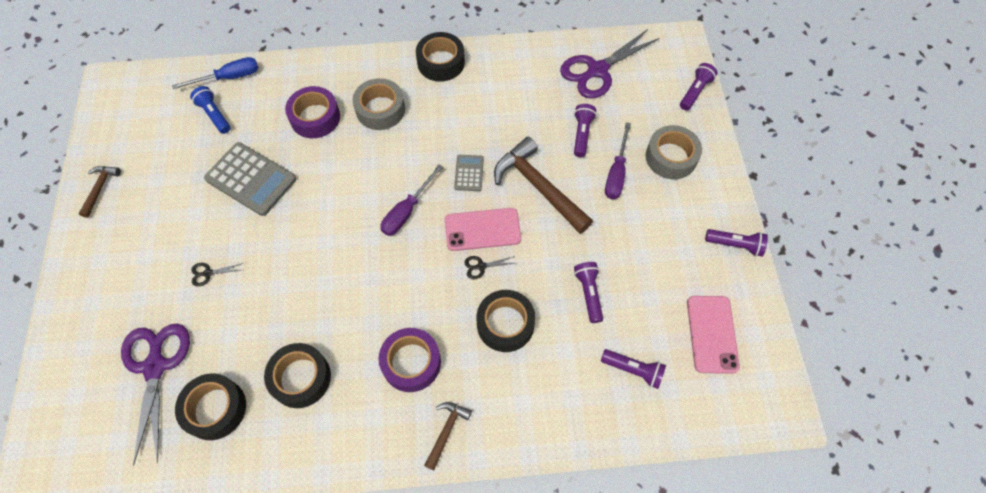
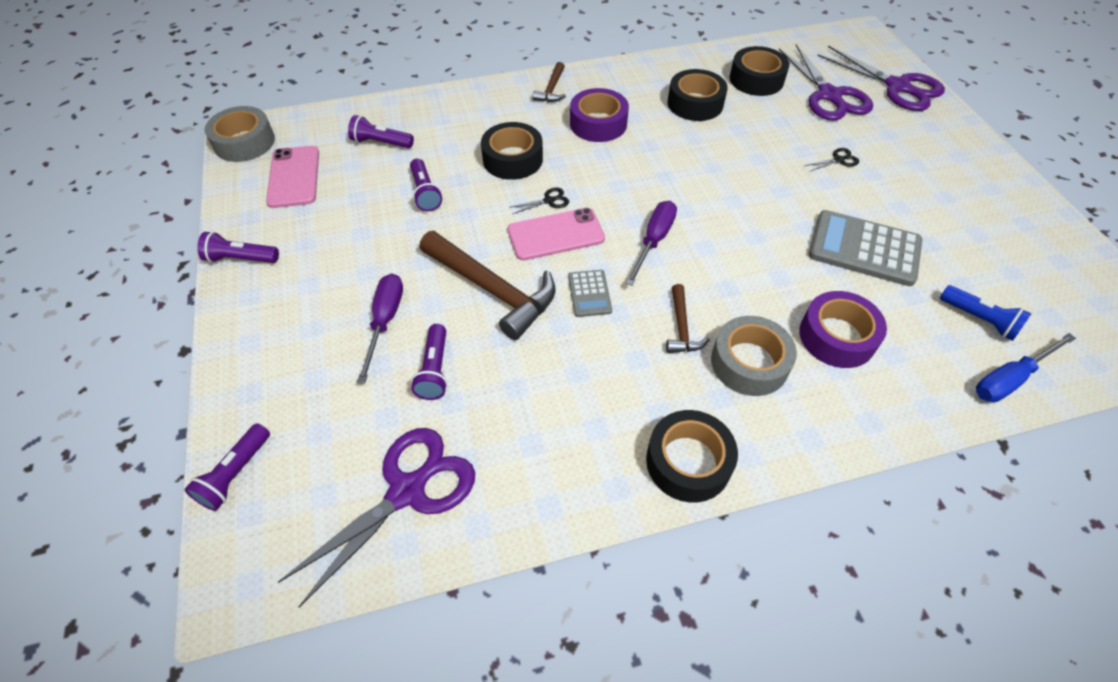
camera: 170 degrees right, 10 degrees down
brown hammer [78,166,121,218] -> brown hammer moved to [666,284,710,353]
grey tape [646,125,702,179] -> grey tape moved to [205,106,275,162]
none -> purple scissors [818,46,945,111]

